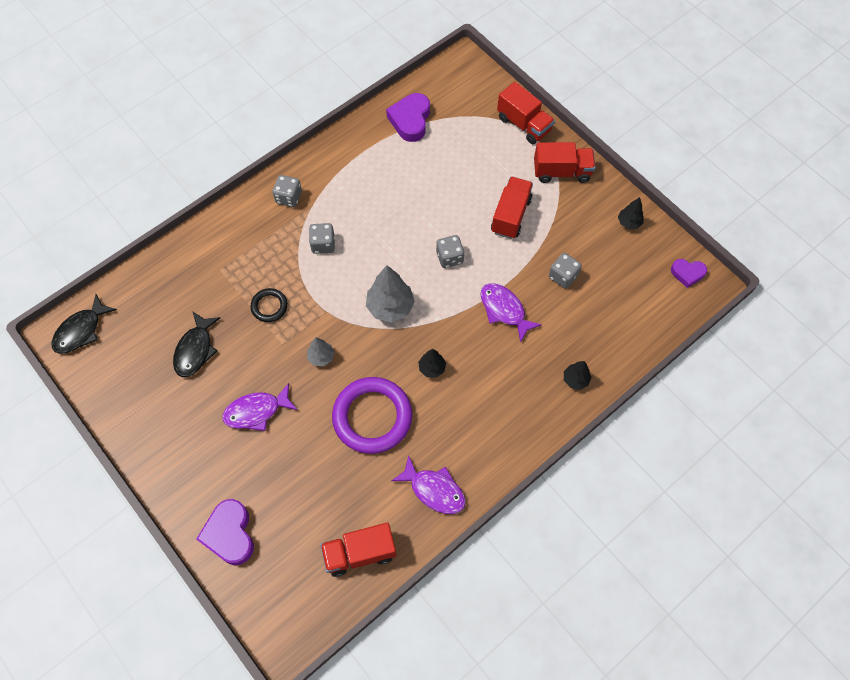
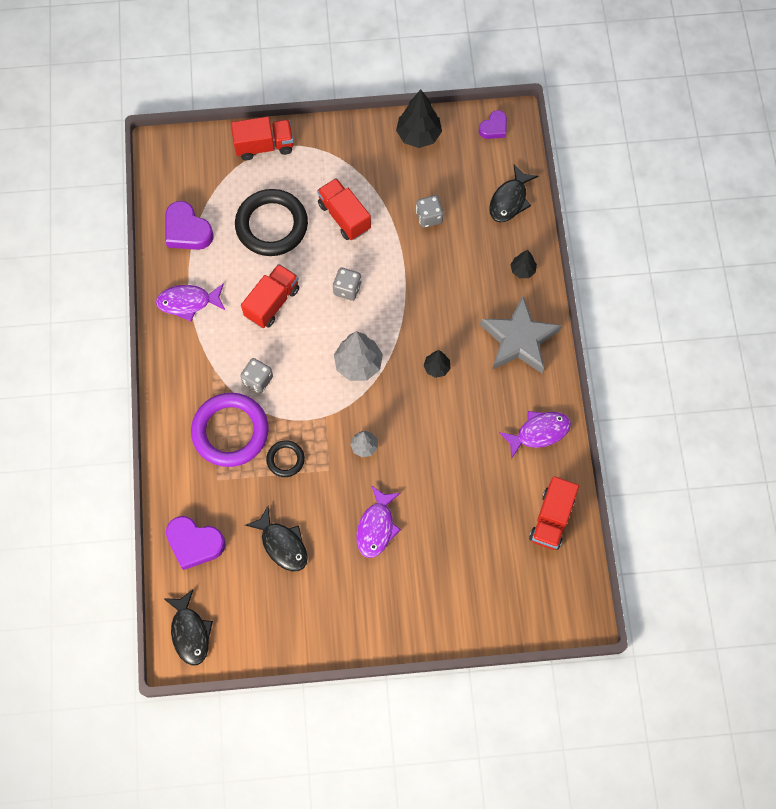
camera: 55 degrees left, 5 degrees up
purple heart [196,499,254,565] -> purple heart moved to [166,516,226,570]
grey dice [273,175,302,207] -> none
purple ring [332,377,412,454] -> purple ring moved to [191,393,269,467]
purple fish [480,283,542,343] -> purple fish moved to [156,283,225,321]
red truck [534,142,596,183] -> red truck moved to [241,264,299,328]
black tree [618,197,643,229] -> black tree [396,90,442,148], size x1.80
none -> black ring [235,189,308,256]
none -> grey star [480,296,562,373]
none -> black fish [489,165,538,223]

